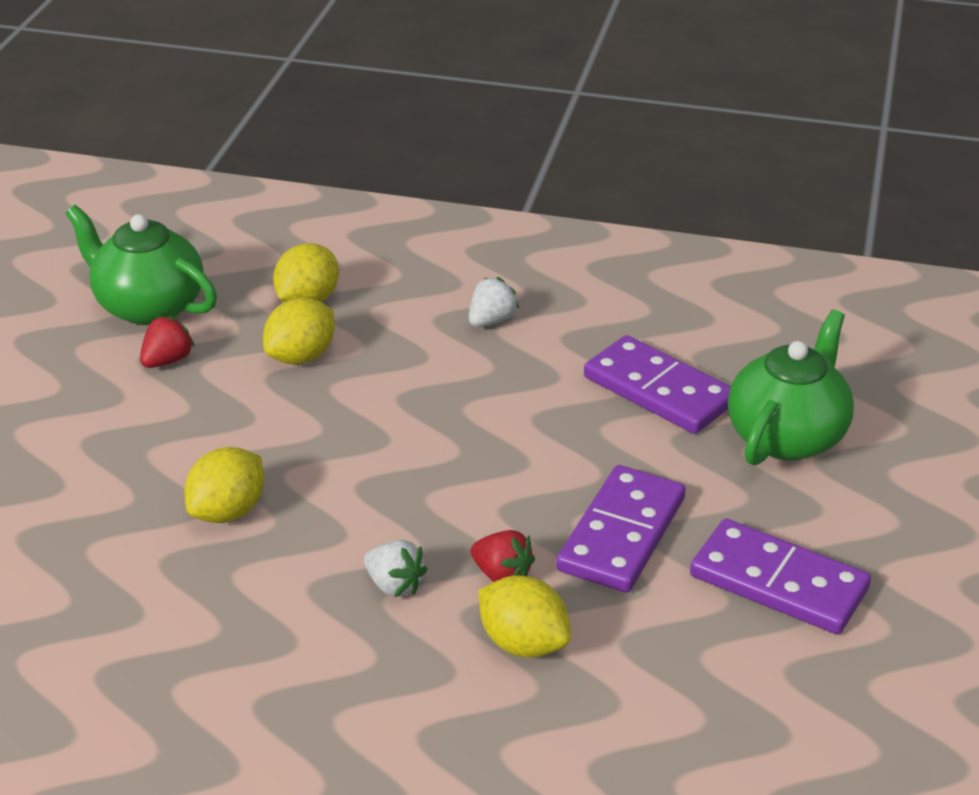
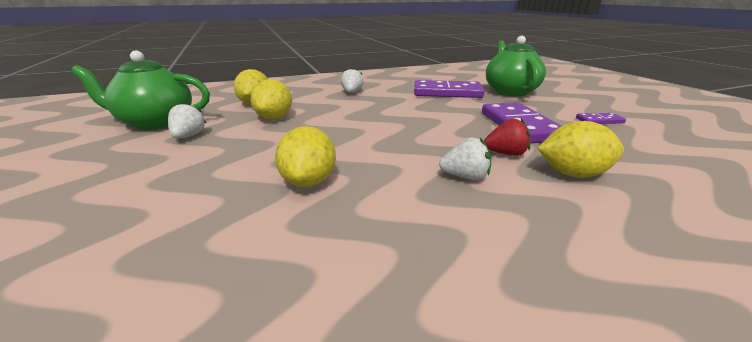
camera: 35 degrees left, 10 degrees down
red strawberry [140,316,195,368] -> white strawberry [168,102,207,139]
purple domino [690,519,871,634] -> purple domino [576,113,626,124], size x0.47

